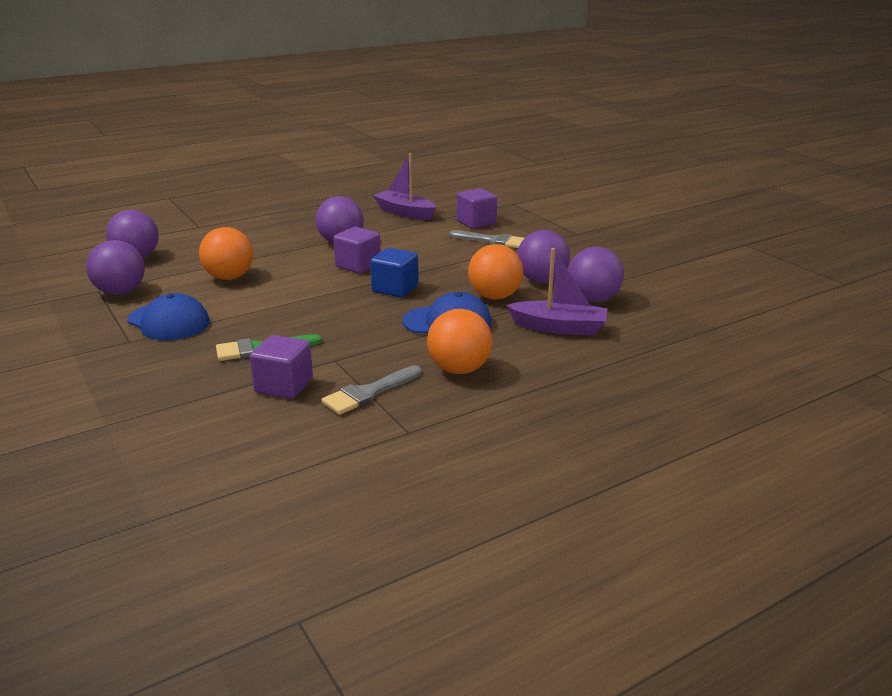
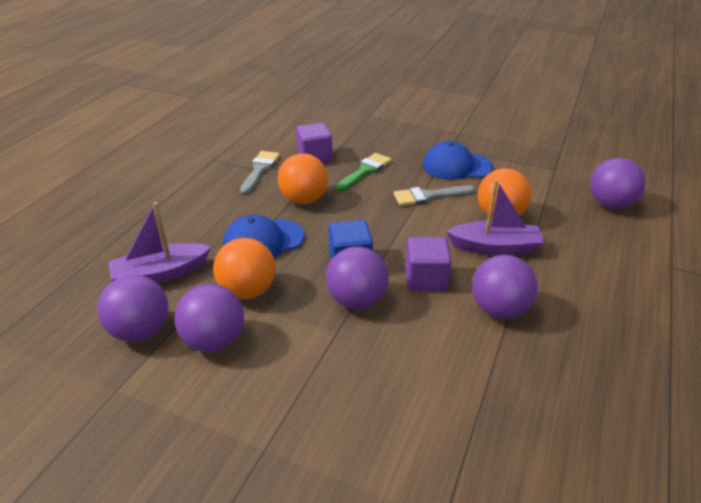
camera: 145 degrees right, 10 degrees up
purple ball [86,240,145,295] -> purple ball moved to [326,246,389,309]
purple boat [373,153,436,220] -> purple boat moved to [446,179,544,255]
orange ball [427,309,492,374] -> orange ball moved to [278,153,328,204]
grey brush [449,230,524,248] -> grey brush moved to [394,186,475,206]
purple cube [457,188,497,229] -> none

